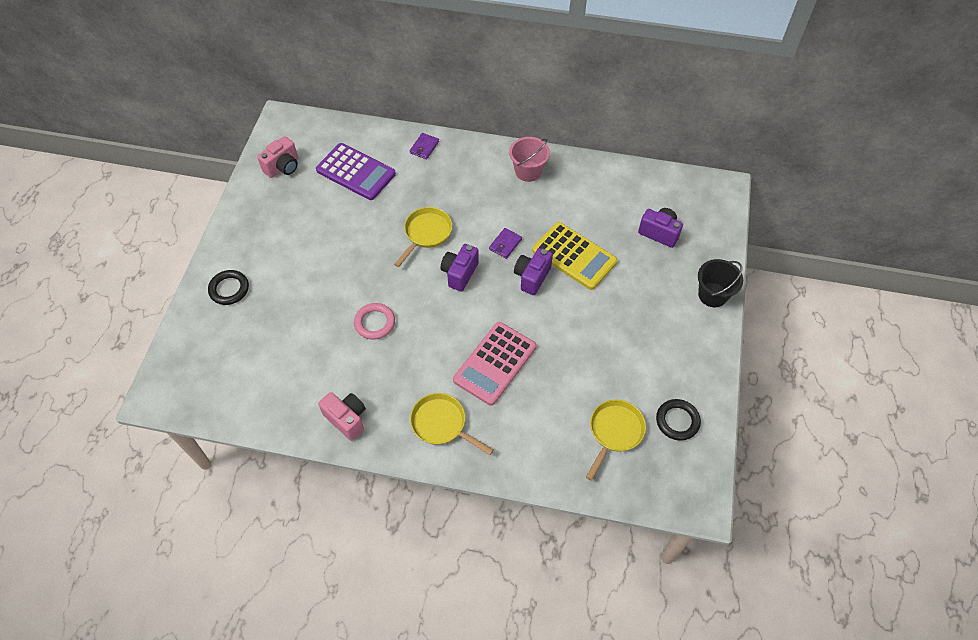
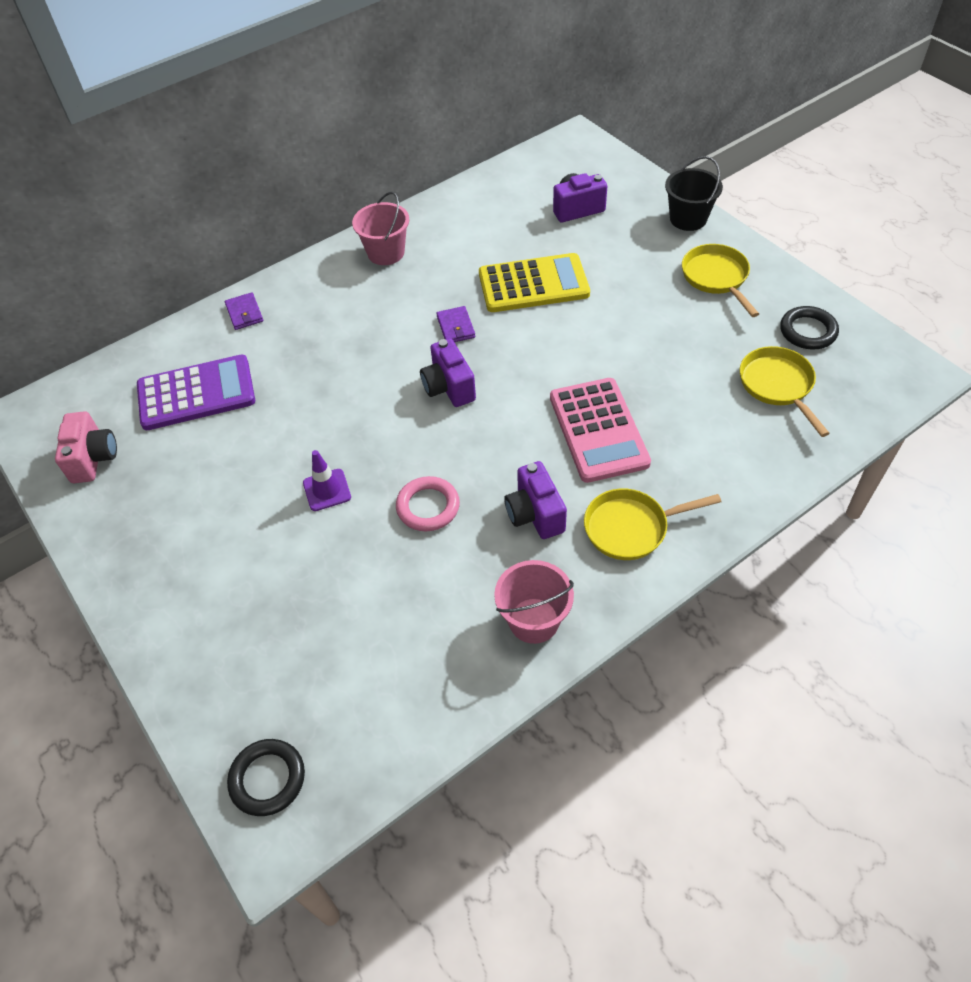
camera: 45 degrees left, 5 degrees down
black ring [208,270,249,305] -> black ring moved to [227,739,305,816]
pink camera [318,392,366,441] -> pink bucket [494,560,574,644]
yellow pan [394,207,452,267] -> yellow pan moved to [682,244,759,317]
purple camera [514,248,553,295] -> purple camera moved to [504,461,567,539]
none -> purple traffic cone [303,450,351,511]

